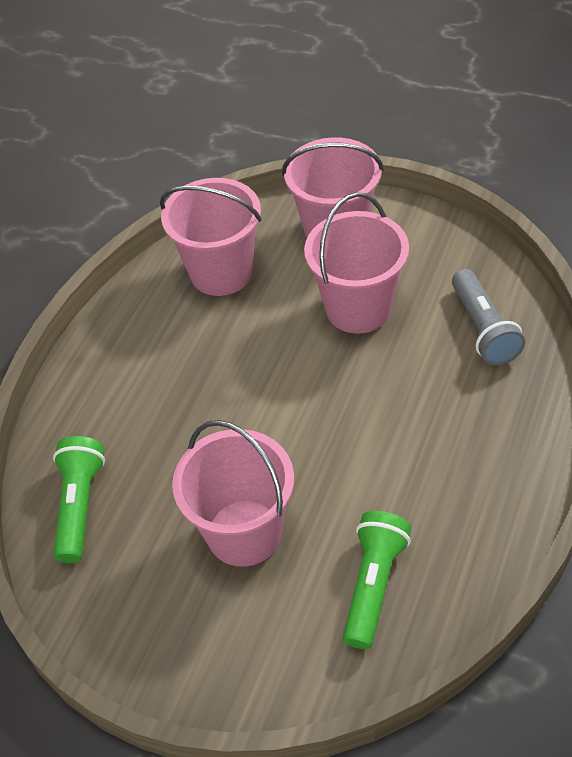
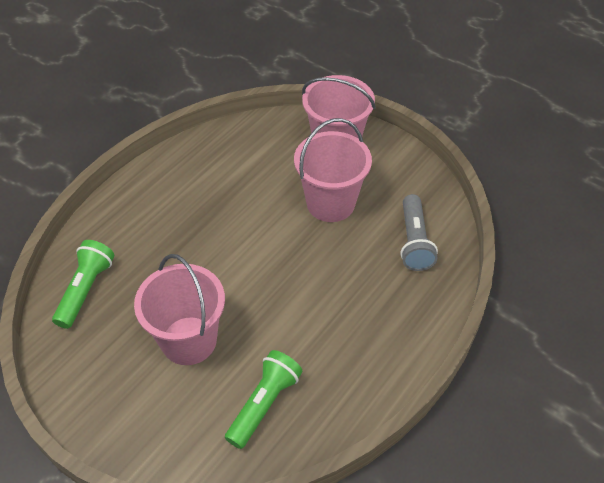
camera: 10 degrees right, 0 degrees up
pink bucket [160,178,262,296] -> none

